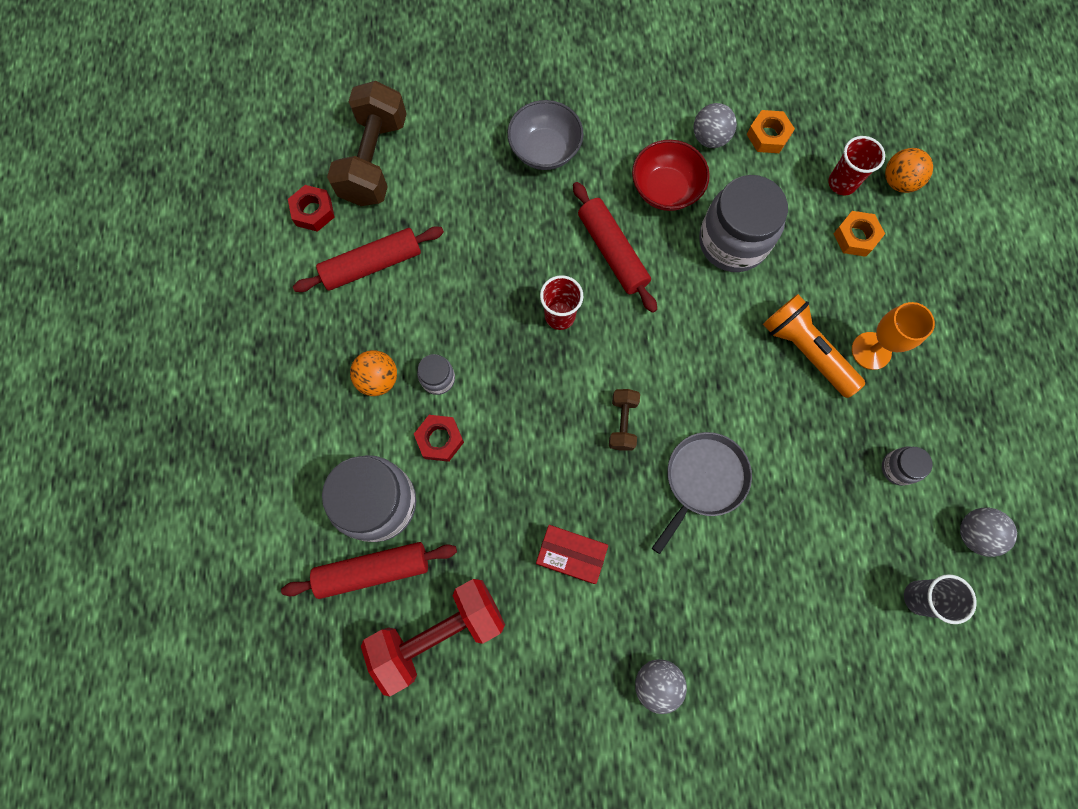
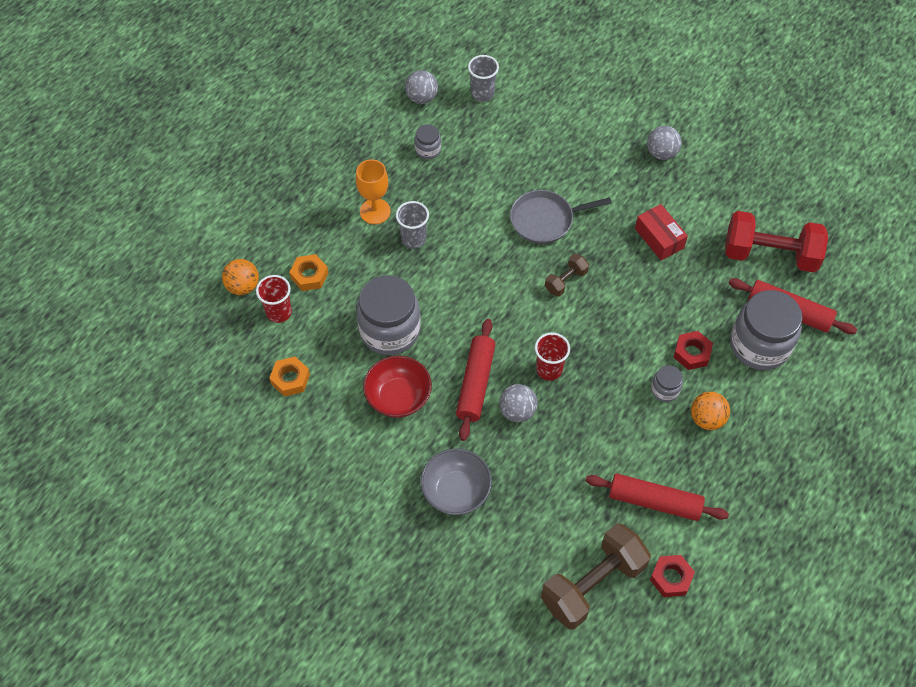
camera: 140 degrees left, 15 degrees down
grey ball [693,103,737,148] -> grey ball moved to [499,384,538,422]
orange flashlight [763,294,865,398] -> grey cup [396,201,429,249]

